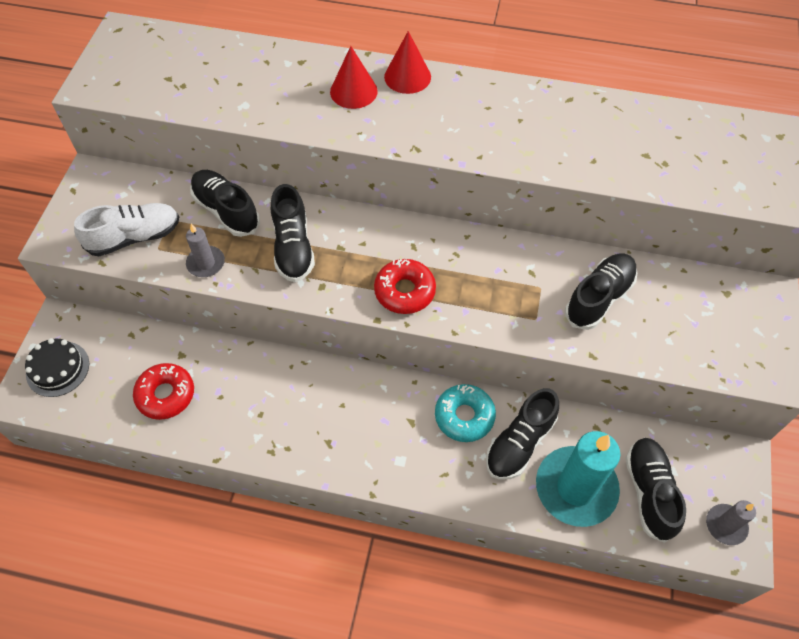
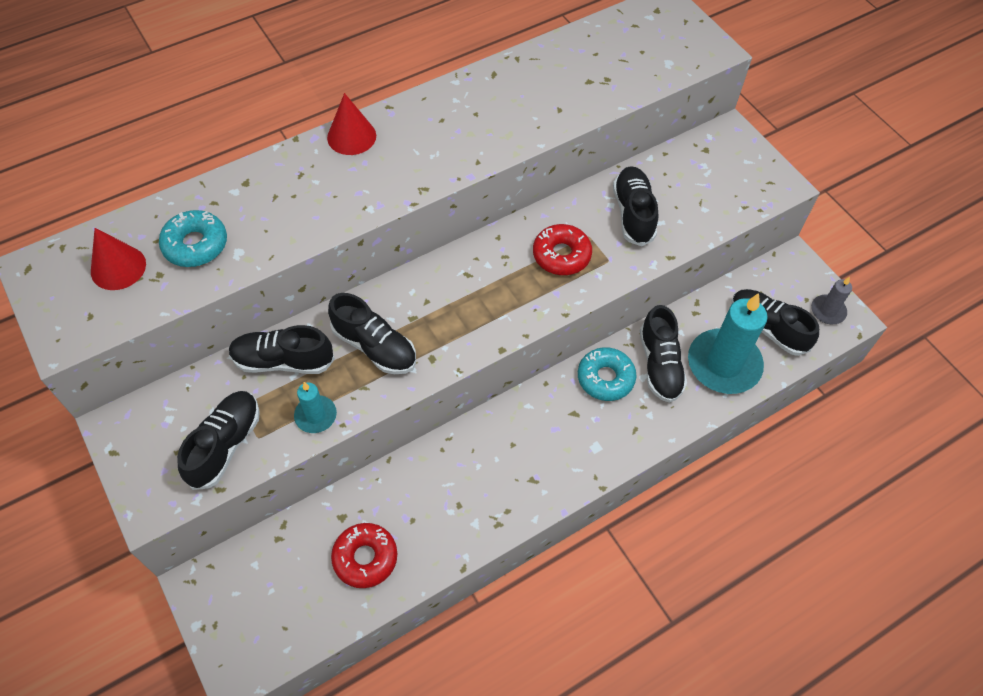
camera: 45 degrees left, 0 degrees up
black cake [25,338,89,397] -> none
white shoe [74,203,179,256] -> black shoe [177,391,260,490]
grey candle [186,224,225,277] -> turquoise candle [294,382,337,433]
red cone [330,46,378,109] -> red cone moved to [91,228,146,290]
red donut [374,259,436,314] -> red donut moved to [533,224,592,275]
none -> turquoise donut [159,210,227,267]

